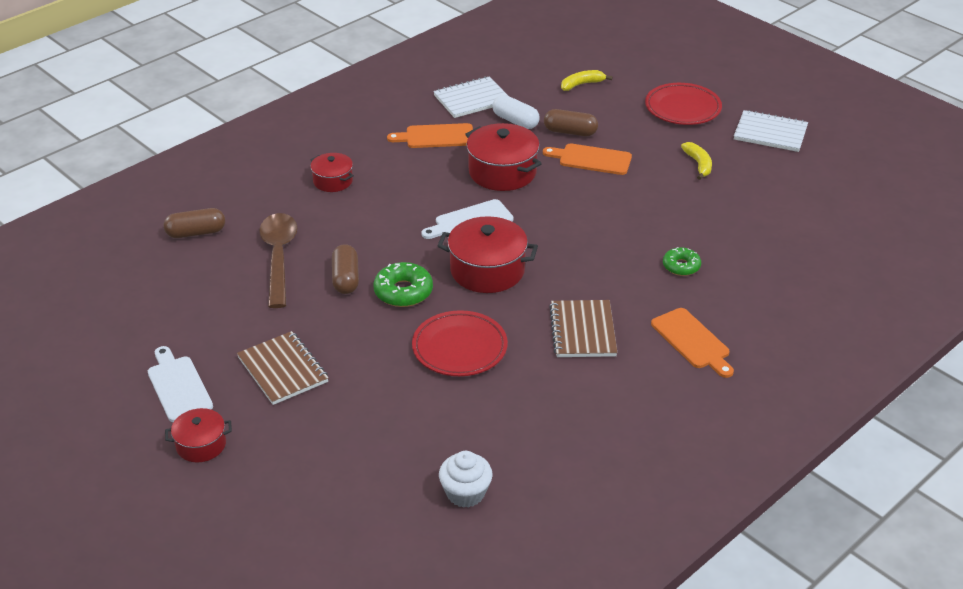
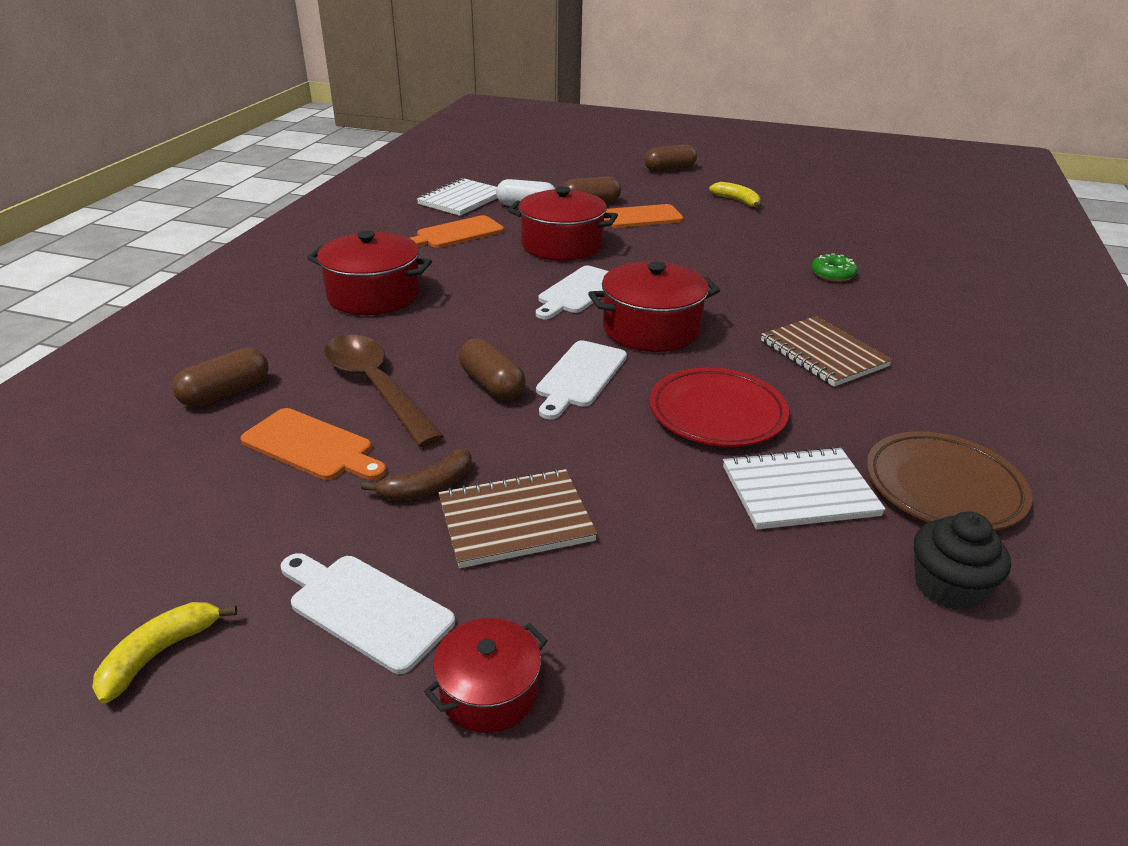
camera: 30 degrees left, 5 degrees down
brown notebook [237,331,329,405] -> brown notebook turned 45 degrees counterclockwise [438,469,597,568]
red pot [311,153,354,192] -> red pot [307,231,432,315], size x1.73
green donut [374,262,433,307] -> white cutting board [536,340,627,419]
white cupcake [439,451,493,508] -> black cupcake [914,511,1011,610]
yellow banana [561,70,612,91] -> yellow banana moved to [92,602,237,704]
red plate [645,83,722,125] -> brown capsule [645,144,697,172]
orange cutting board [651,308,734,378] -> orange cutting board moved to [240,408,386,480]
white notebook [734,110,808,152] -> white notebook moved to [723,446,886,529]
none -> brown banana [361,449,472,501]
none -> brown plate [866,431,1032,531]

